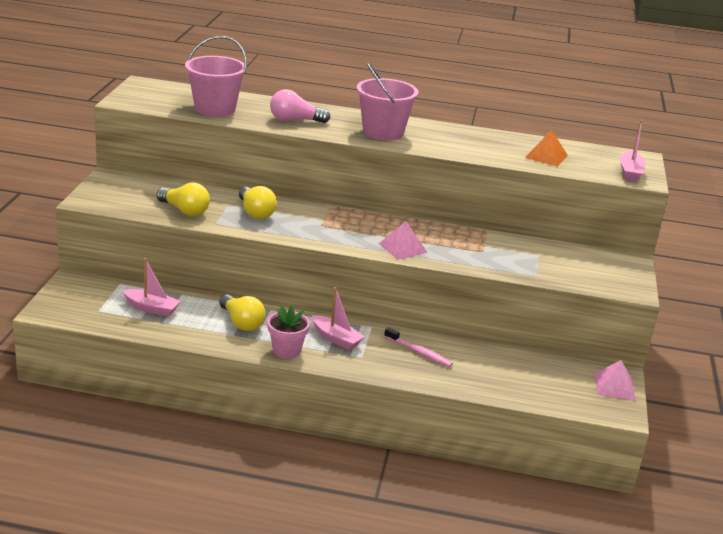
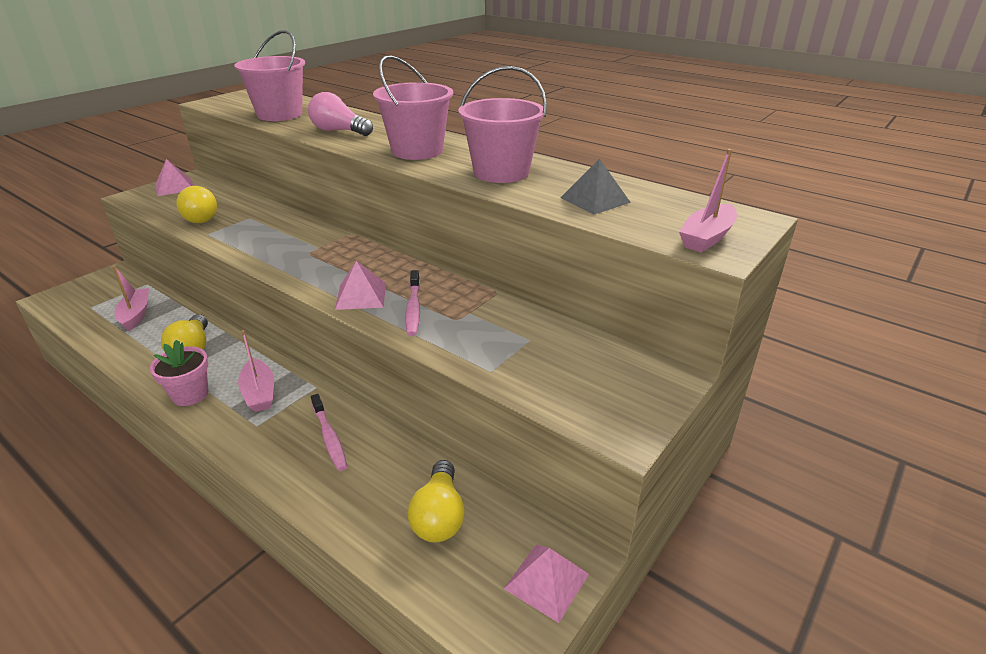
camera: 30 degrees right, 5 degrees up
pink boat [123,258,181,317] -> pink boat turned 150 degrees counterclockwise [112,266,149,331]
yellow light bulb [239,186,277,219] -> yellow light bulb moved to [407,460,465,542]
orange pyramid [525,130,568,166] -> grey pyramid [561,159,631,215]
none -> pink pyramid [155,159,193,196]
none -> pink toothbrush [405,270,420,336]
none -> pink bucket [458,66,547,183]

